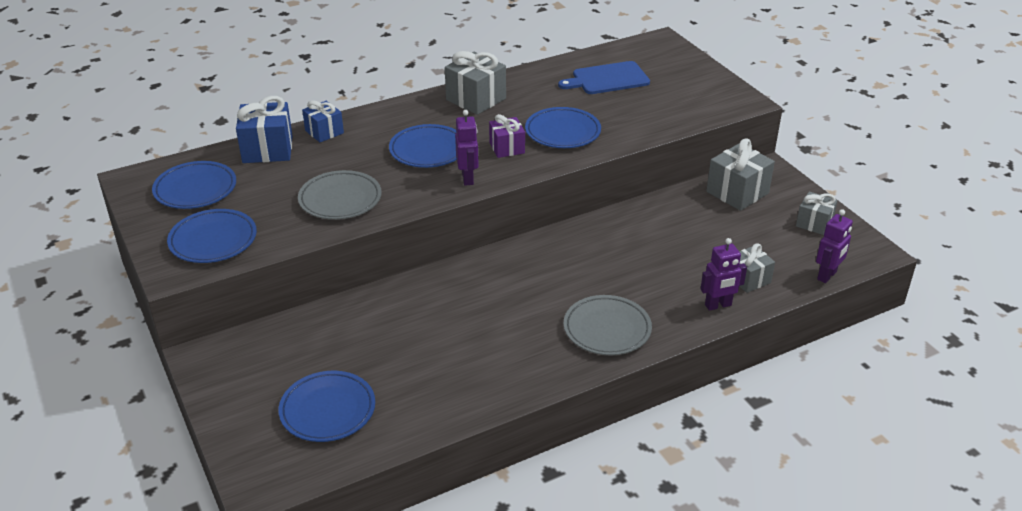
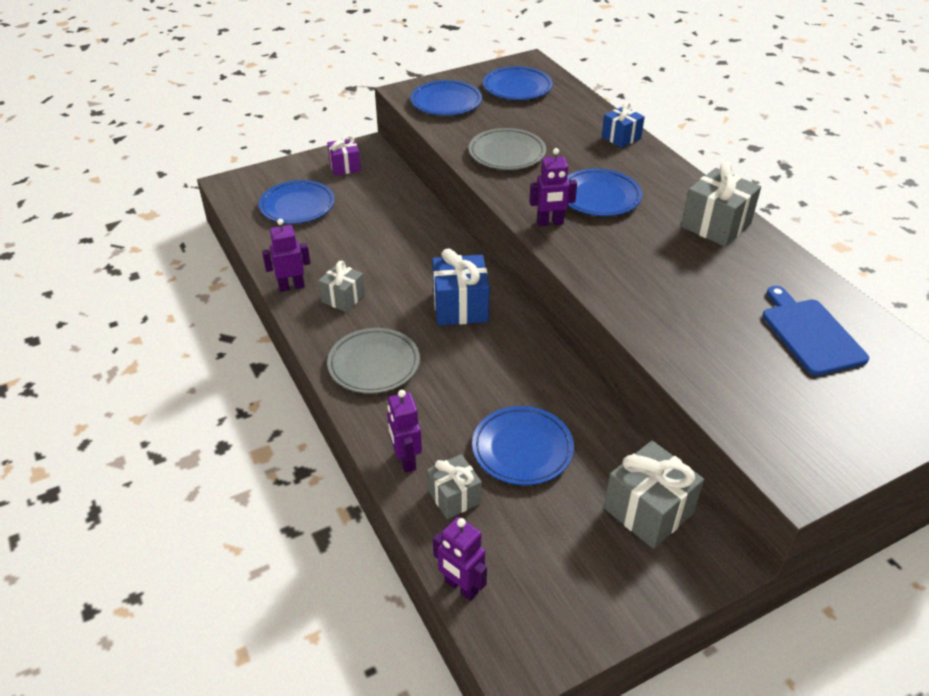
camera: 90 degrees right, 5 degrees up
blue gift [236,96,293,163] -> blue gift moved to [432,249,490,326]
purple gift [489,114,525,158] -> purple gift moved to [327,135,361,176]
blue plate [525,107,601,148] -> blue plate moved to [472,406,574,485]
grey gift [796,191,838,235] -> grey gift moved to [318,261,365,312]
none -> purple robot [262,219,310,292]

